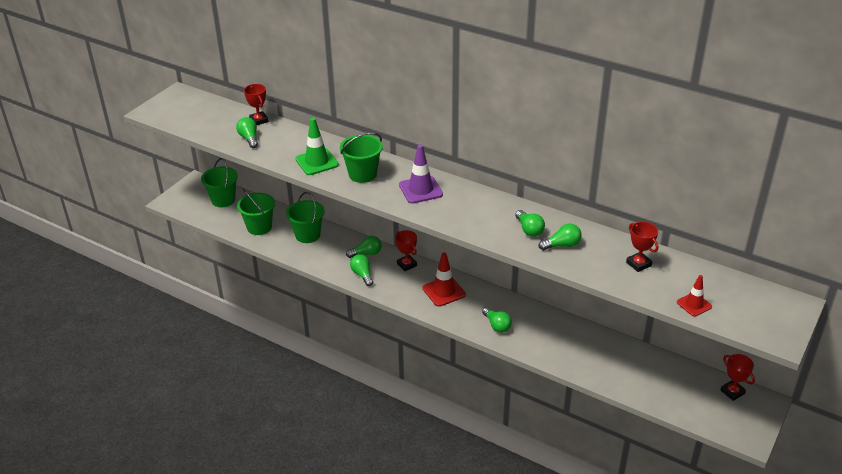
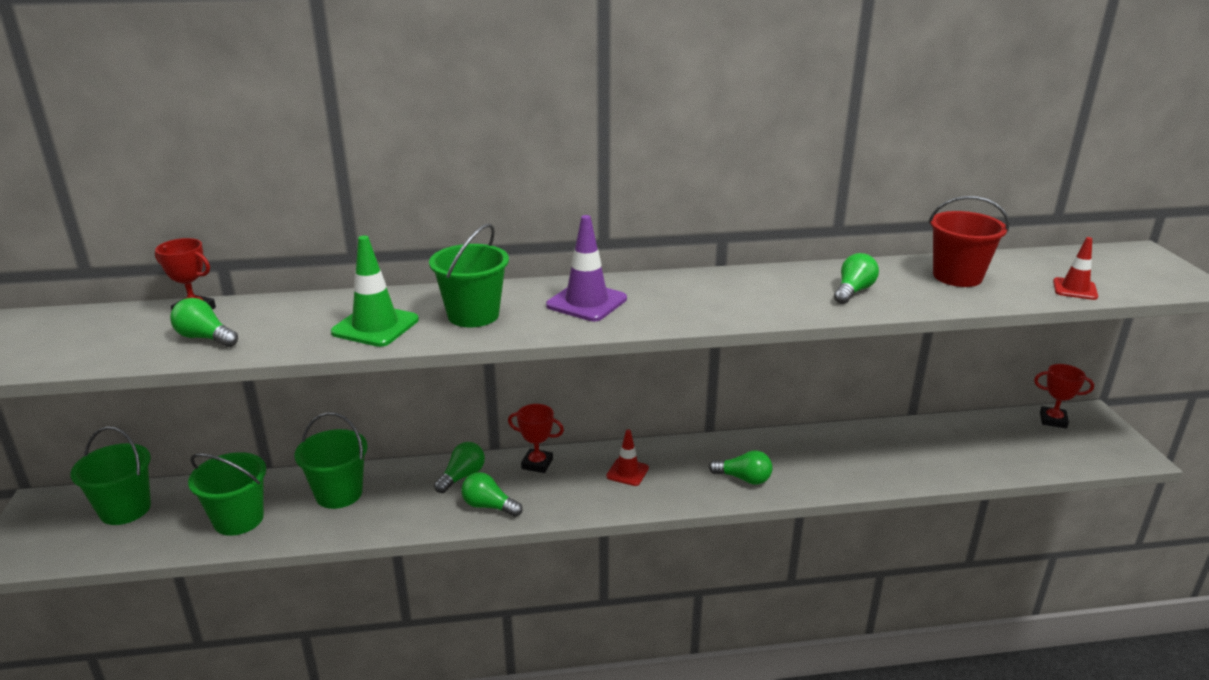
camera: 40 degrees left, 10 degrees down
red traffic cone [423,252,466,307] -> red traffic cone [606,429,649,486], size x0.62
green light bulb [515,210,545,237] -> none
red trophy [626,222,658,272] -> red bucket [929,196,1009,287]

